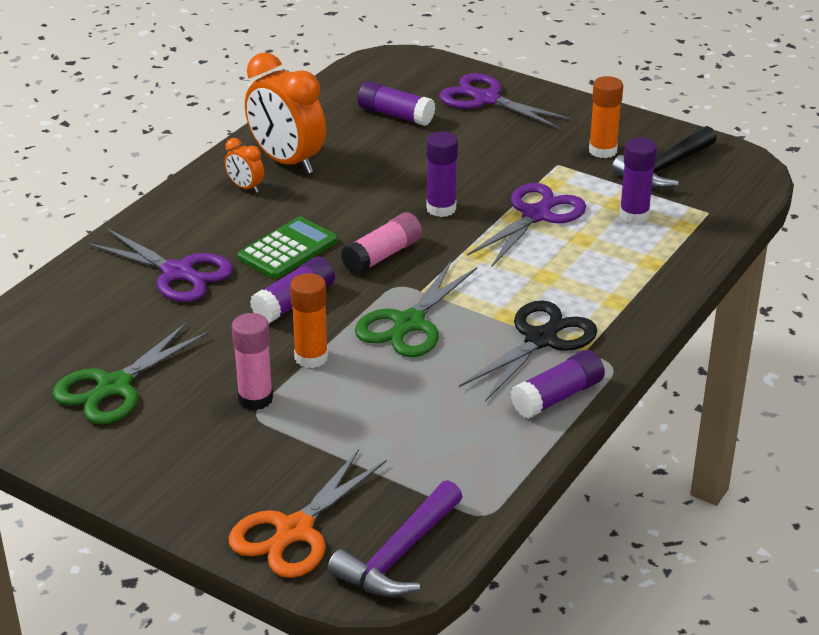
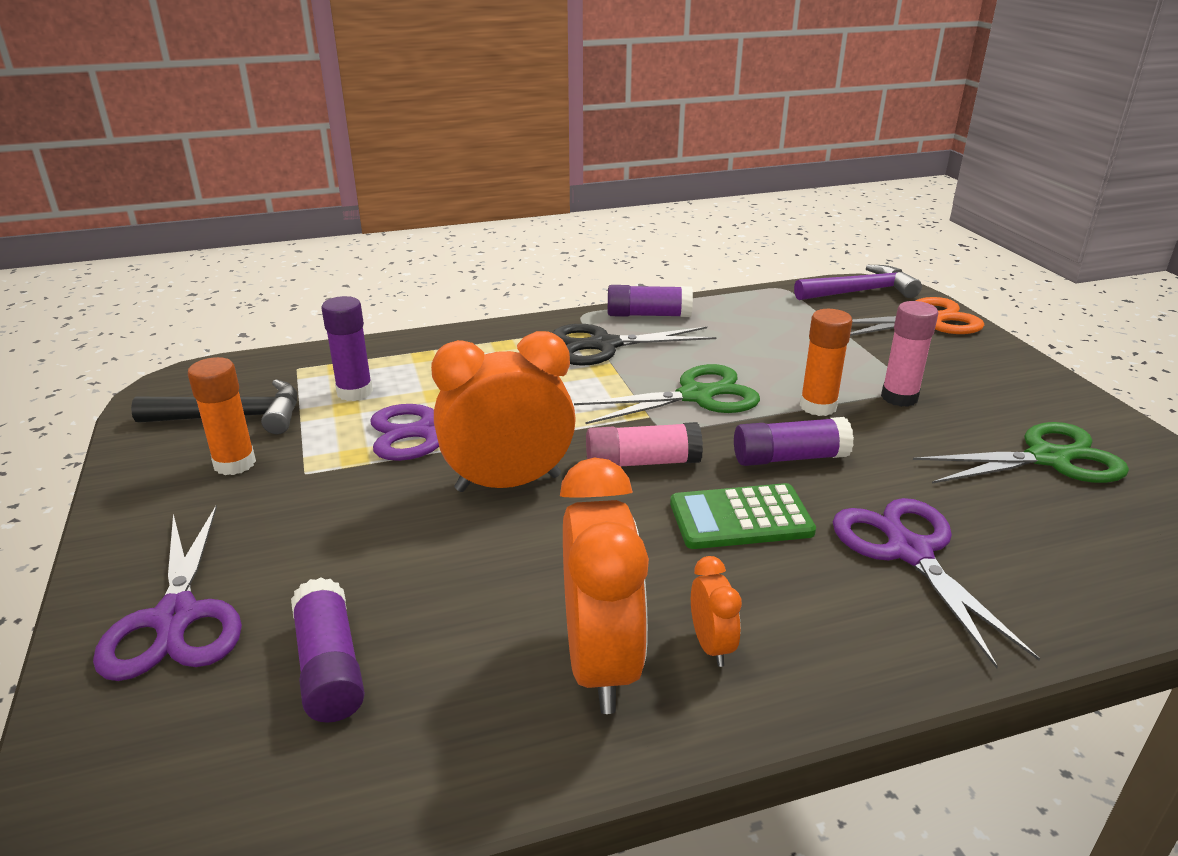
camera: 140 degrees left, 5 degrees down
purple glue stick [426,131,458,217] -> orange clock [431,331,576,492]

